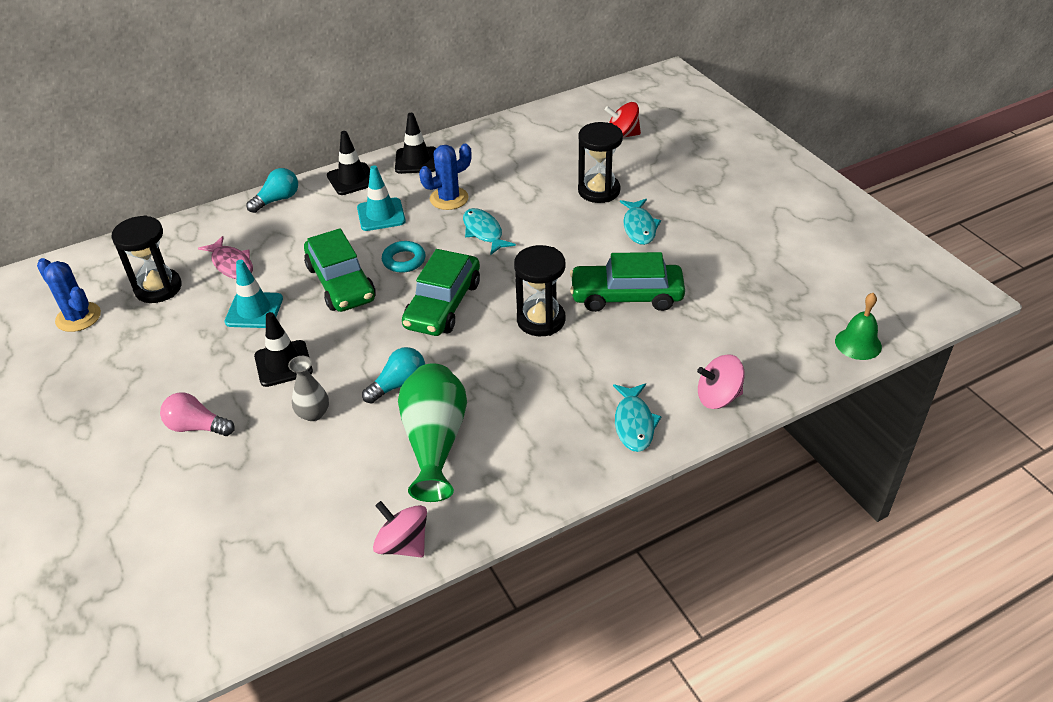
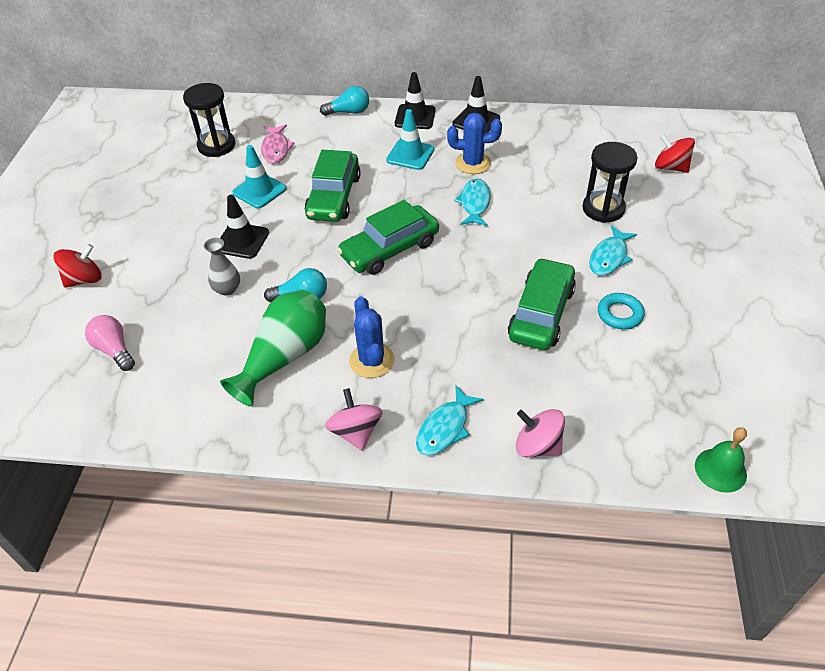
camera: 35 degrees right, 5 degrees up
blue cactus [37,258,101,332] -> blue cactus moved to [349,297,395,378]
pink light bulb [160,392,235,436] -> pink light bulb moved to [85,315,135,371]
pink spinning top [373,501,427,557] -> pink spinning top moved to [325,388,383,450]
turquoise ring [382,241,426,273] -> turquoise ring moved to [598,293,645,329]
black hourglass [514,245,565,336] -> none
green car [570,252,685,312] -> green car turned 75 degrees clockwise [508,258,576,350]
none -> red spinning top [54,244,102,288]

